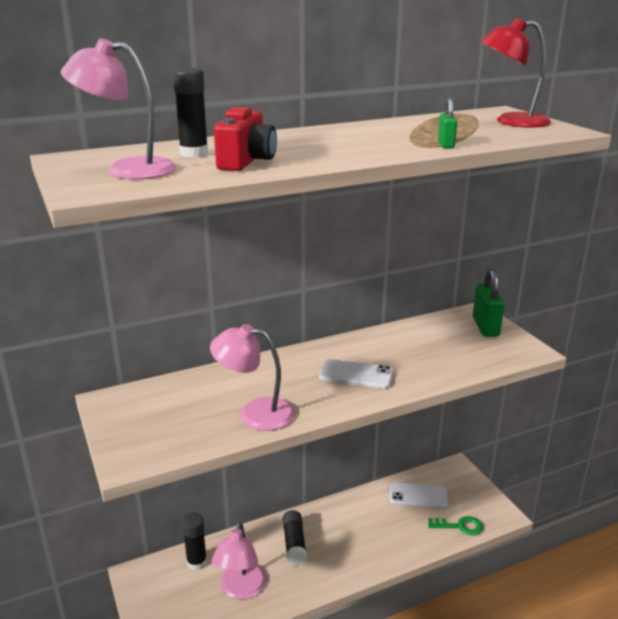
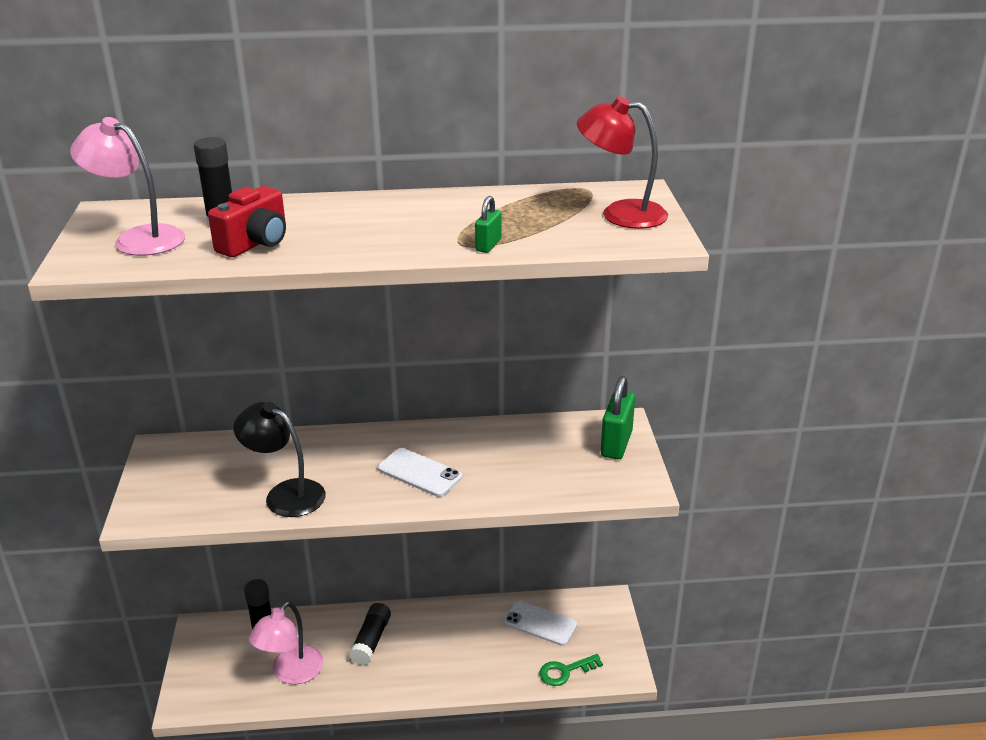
camera: 20 degrees right, 5 degrees up
pink lamp [210,324,295,431] -> black lamp [233,402,326,517]
green key [428,516,483,535] -> green key turned 135 degrees clockwise [539,654,603,686]

